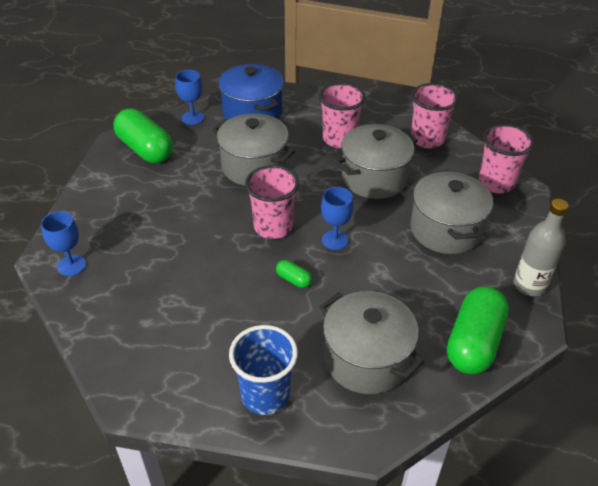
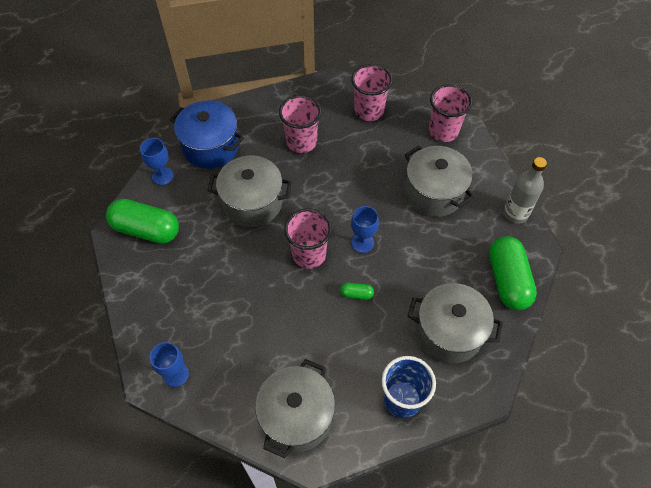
camera: 30 degrees left, 15 degrees up
grey pot [335,124,418,199] -> grey pot moved to [255,359,335,458]

